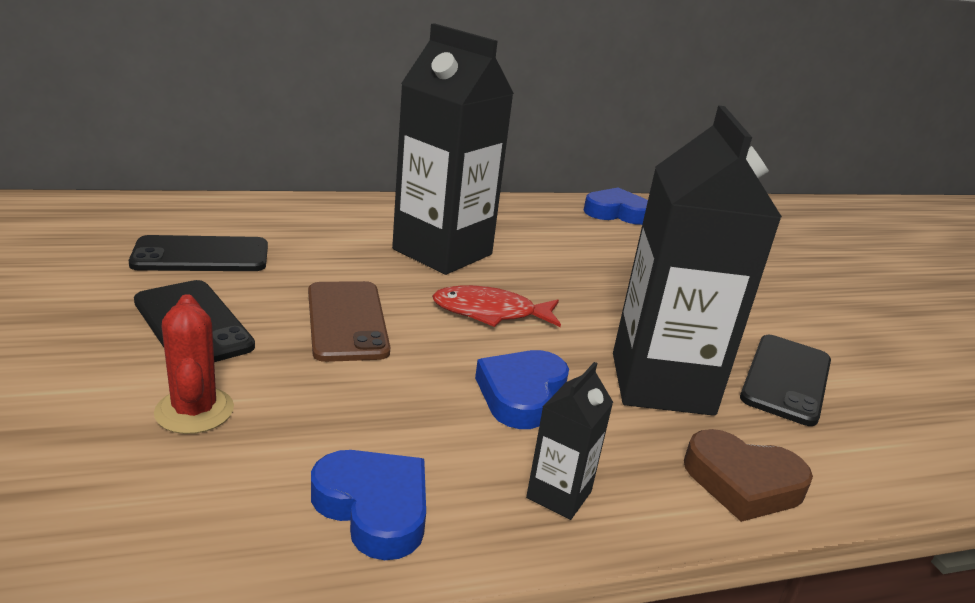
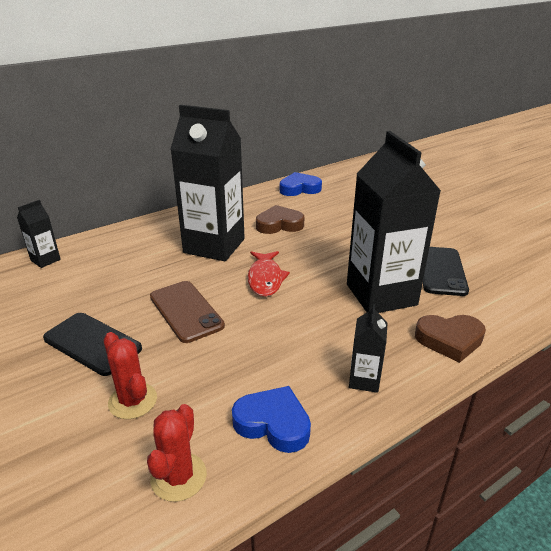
camera: 15 degrees left, 5 degrees up
black phone [129,235,268,271] -> none
red fish [432,285,561,327] -> red fish turned 75 degrees counterclockwise [248,251,290,297]
blue heart [475,350,569,429] -> none
none -> black carton [17,200,61,268]
none -> red cactus [147,404,207,502]
none -> brown heart [256,205,304,234]

